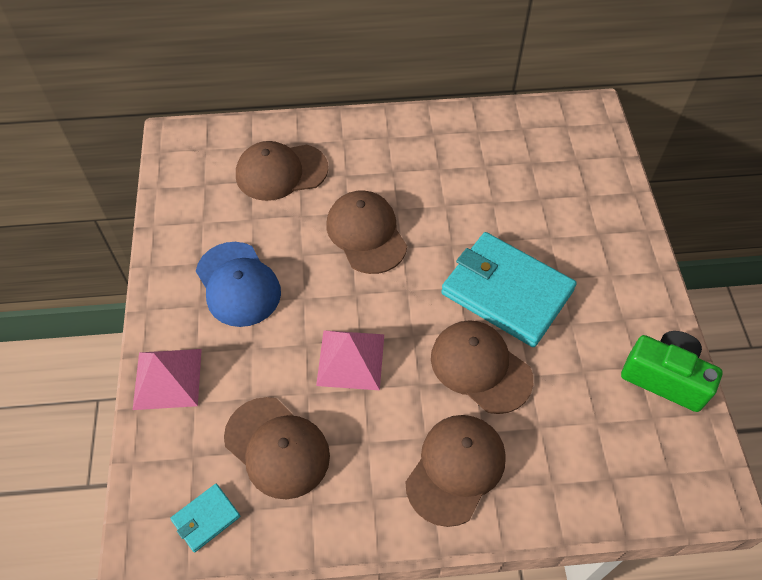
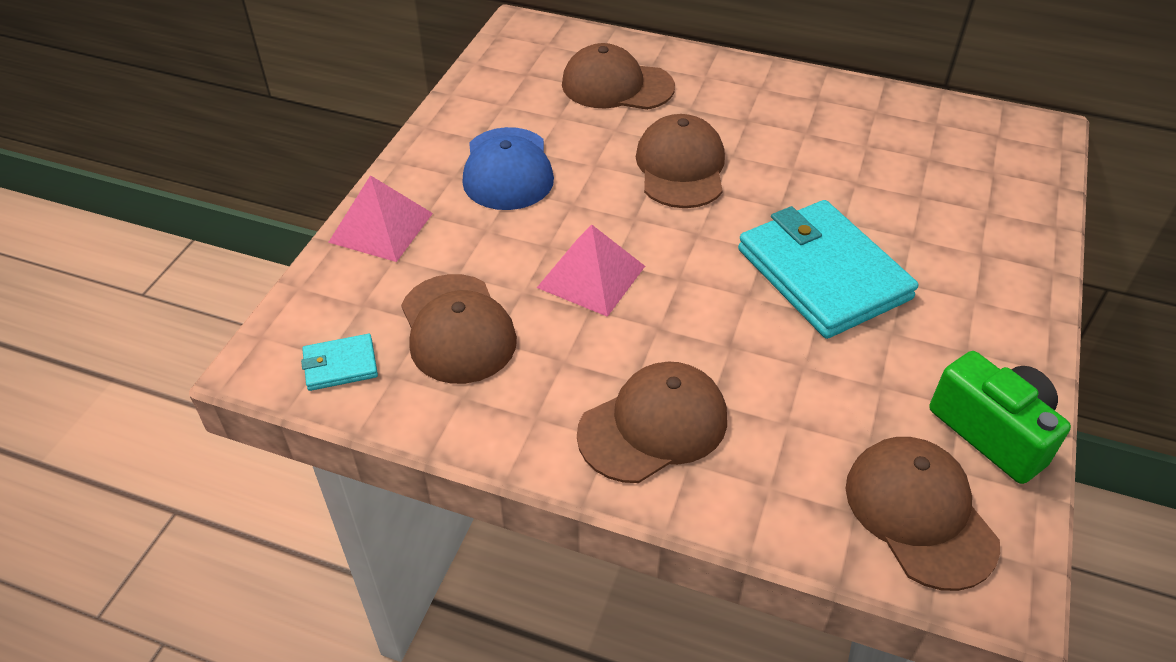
camera: 25 degrees right, 10 degrees down
brown cap [431,320,533,414] -> brown cap moved to [846,437,1000,591]

